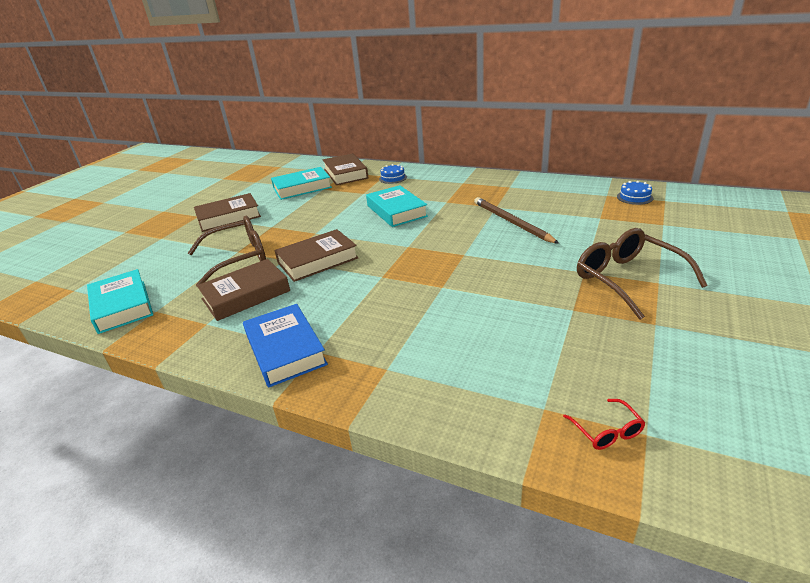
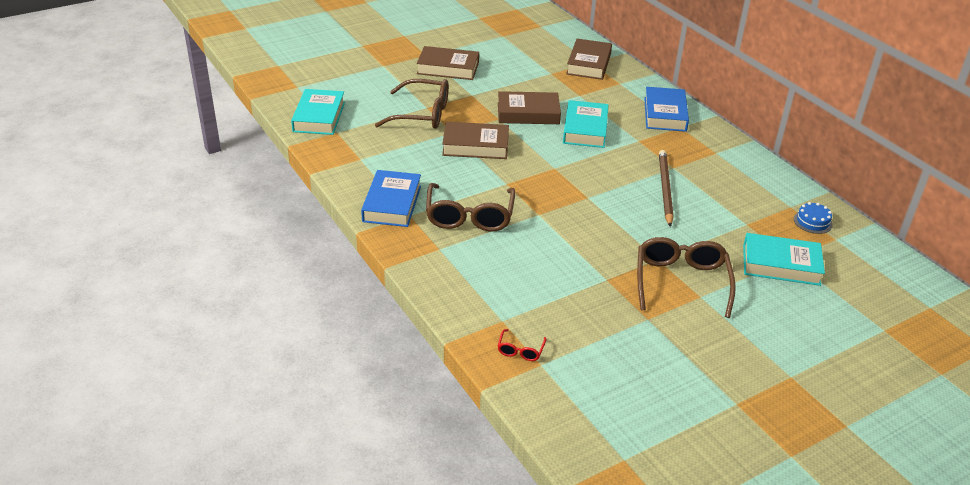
camera: 30 degrees right, 5 degrees up
brown book [197,259,290,321] -> brown book moved to [498,91,561,124]
turquoise book [271,167,332,200] -> turquoise book moved to [743,233,825,286]
blue cake [379,164,407,184] -> none
none -> brown glasses [426,183,515,232]
none -> blue book [644,87,689,132]

